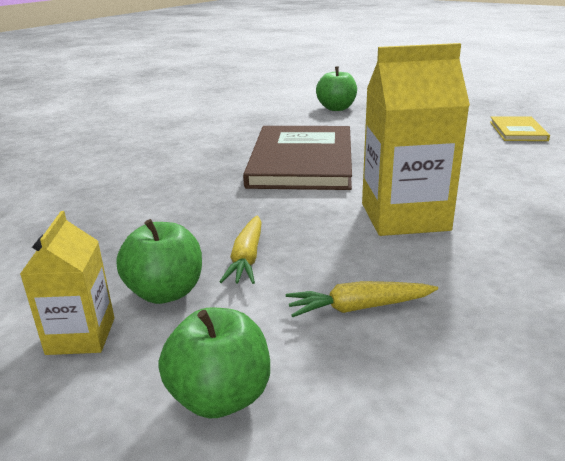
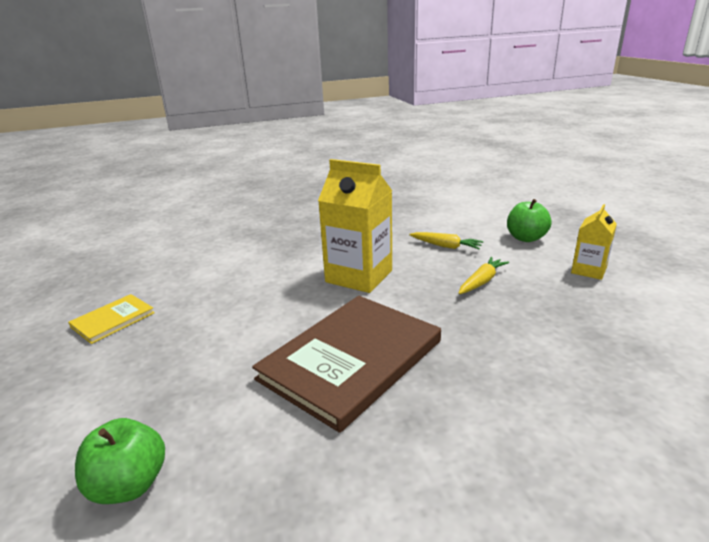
camera: 145 degrees left, 0 degrees up
green apple [116,219,202,304] -> none

